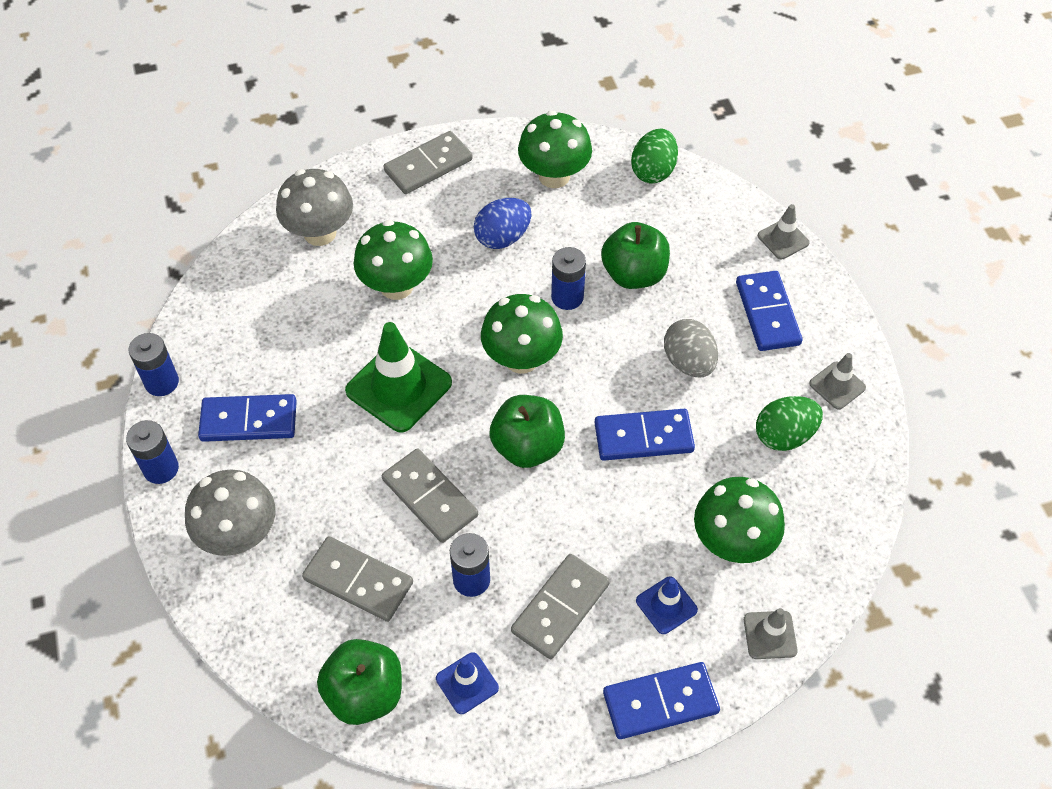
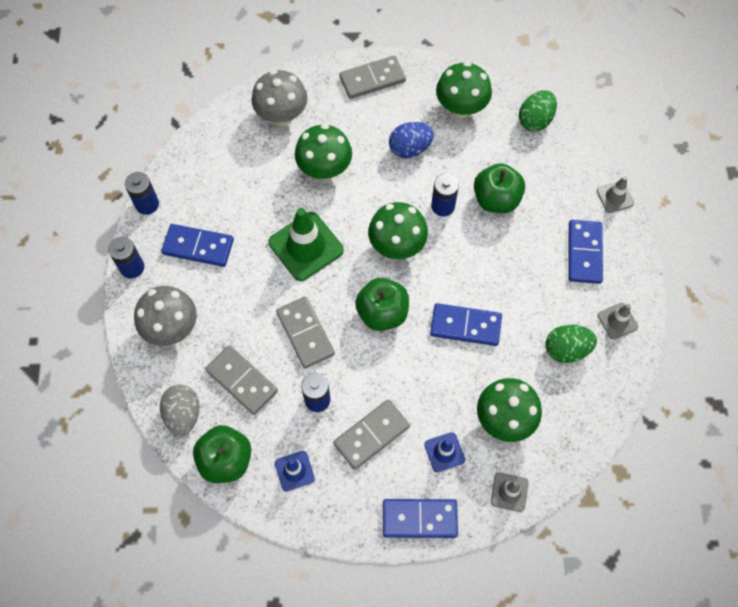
camera: 15 degrees right, 10 degrees up
grey egg [664,319,718,377] -> grey egg moved to [160,385,200,436]

